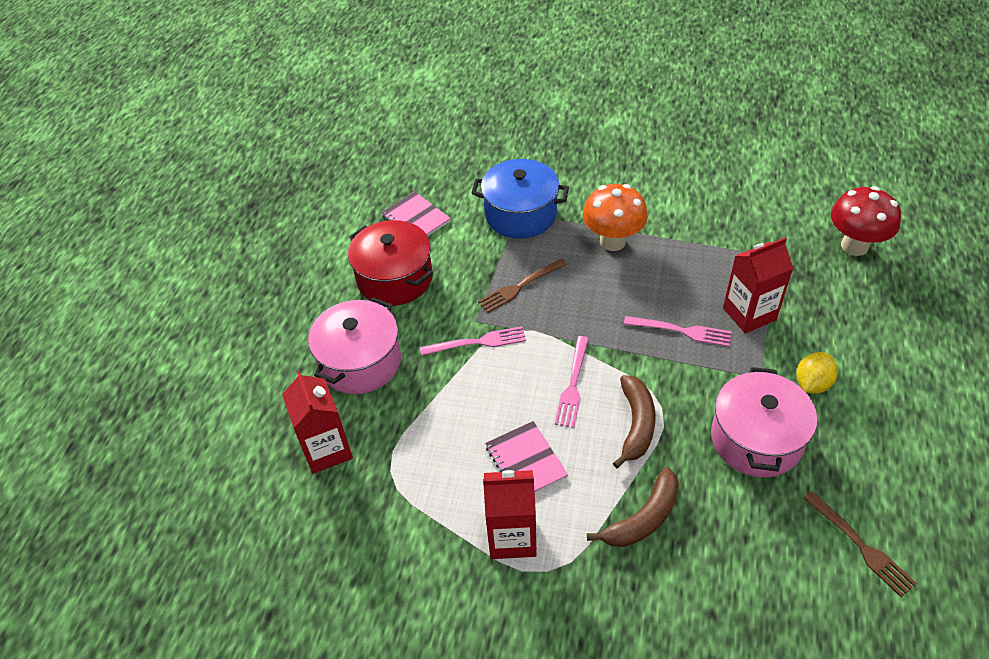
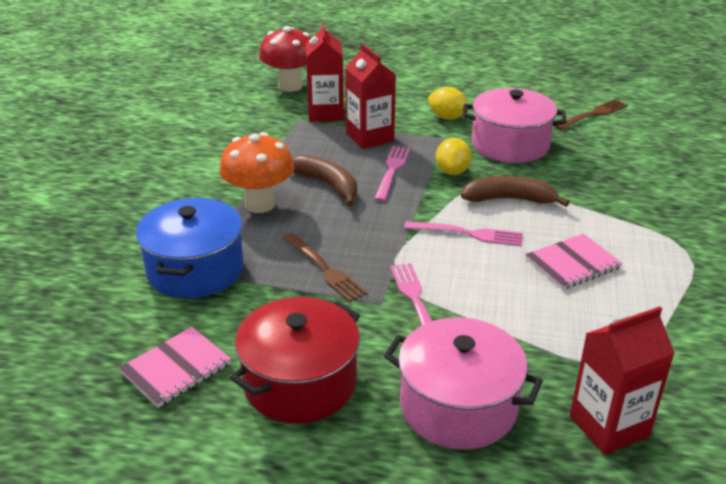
camera: 95 degrees left, 15 degrees down
red carton [483,470,537,559] -> red carton moved to [306,22,344,122]
brown banana [587,467,679,547] -> brown banana moved to [292,154,357,206]
none -> yellow lemon [436,138,472,175]

